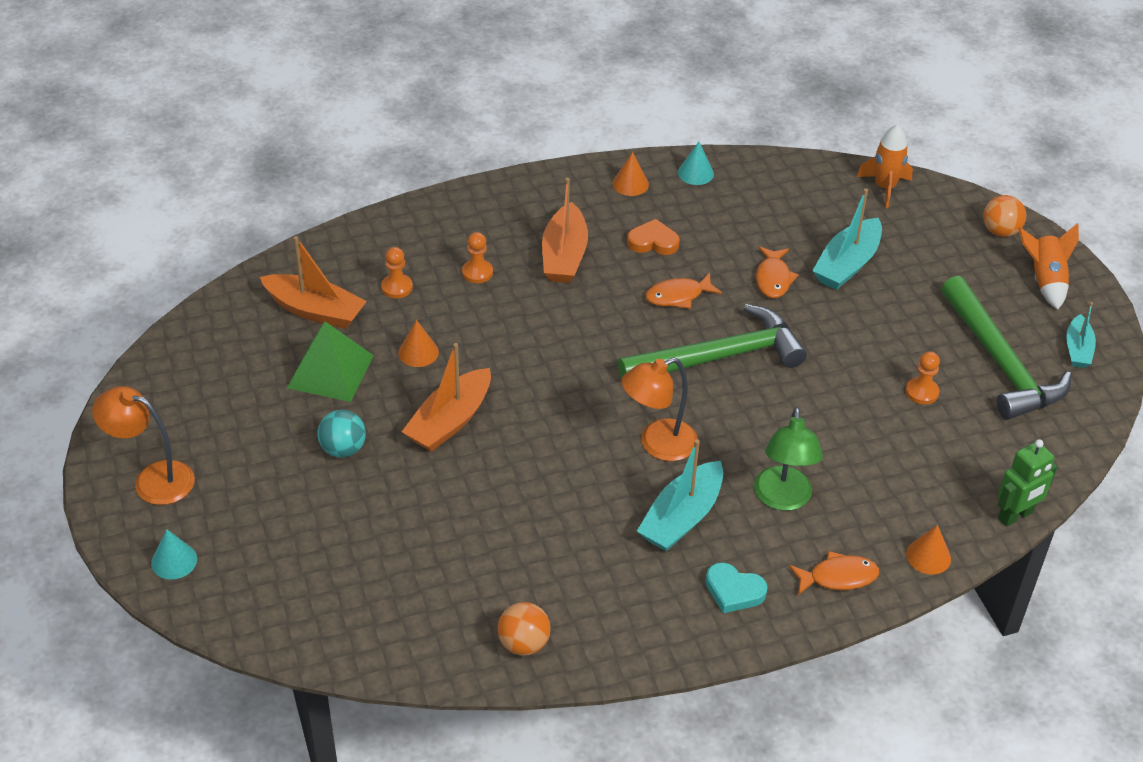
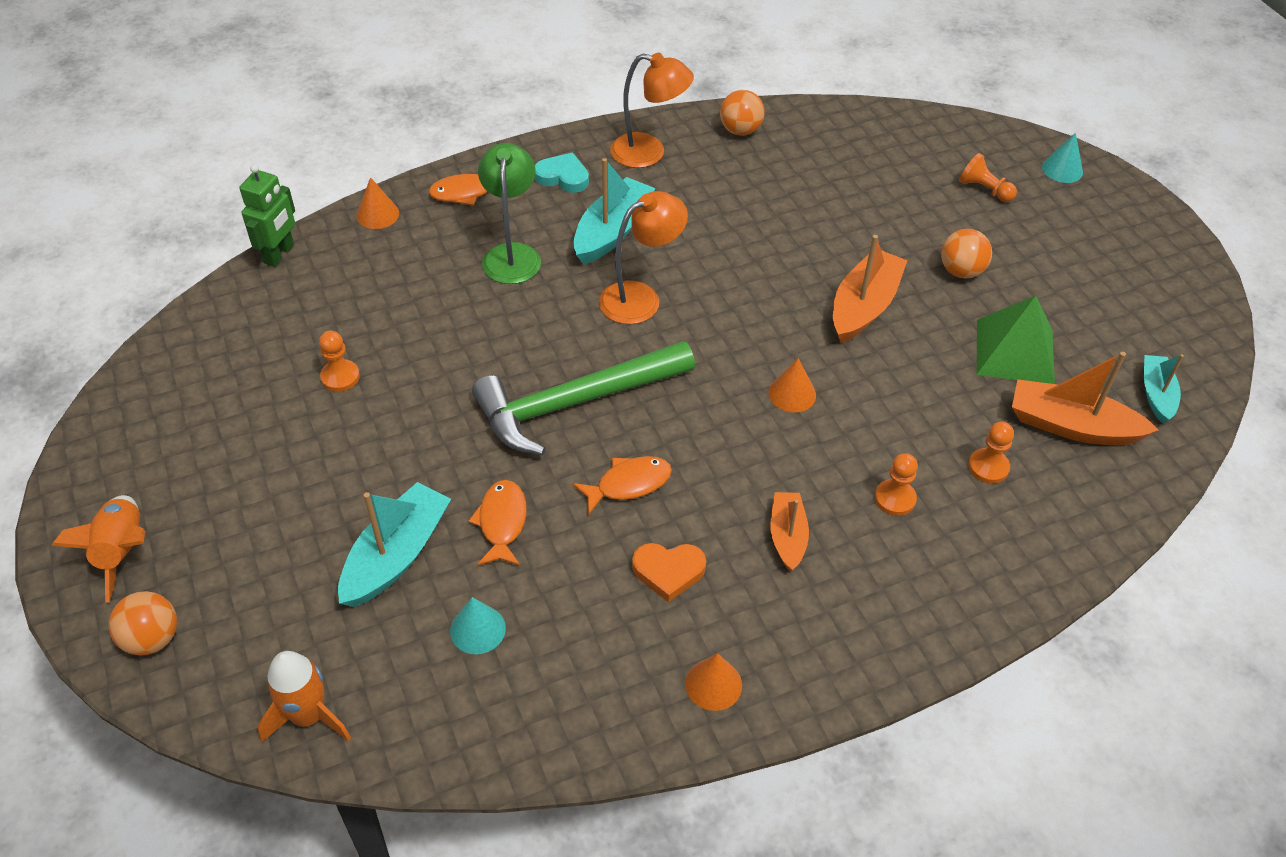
camera: 175 degrees right, 5 degrees up
orange lamp [92,386,195,505] -> orange lamp moved to [610,53,694,168]
turquoise ball [317,410,366,458] -> orange ball [941,229,992,278]
orange cone [398,320,439,367] -> orange cone moved to [768,358,816,412]
orange boat [542,178,588,283] -> orange boat [771,492,809,571], size x0.61
turquoise cone [678,142,714,185] -> turquoise cone moved to [450,597,506,654]
green hammer [941,276,1072,420] -> none
green robot [998,439,1057,527] -> green robot turned 150 degrees clockwise [239,164,295,267]
turquoise boat [1066,302,1096,368] -> turquoise boat moved to [1144,354,1184,423]
none -> orange pawn [959,153,1017,202]

